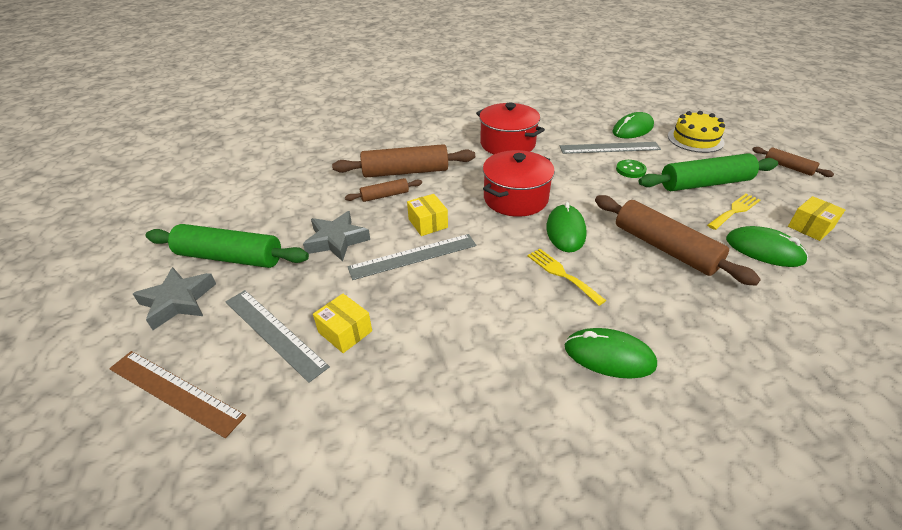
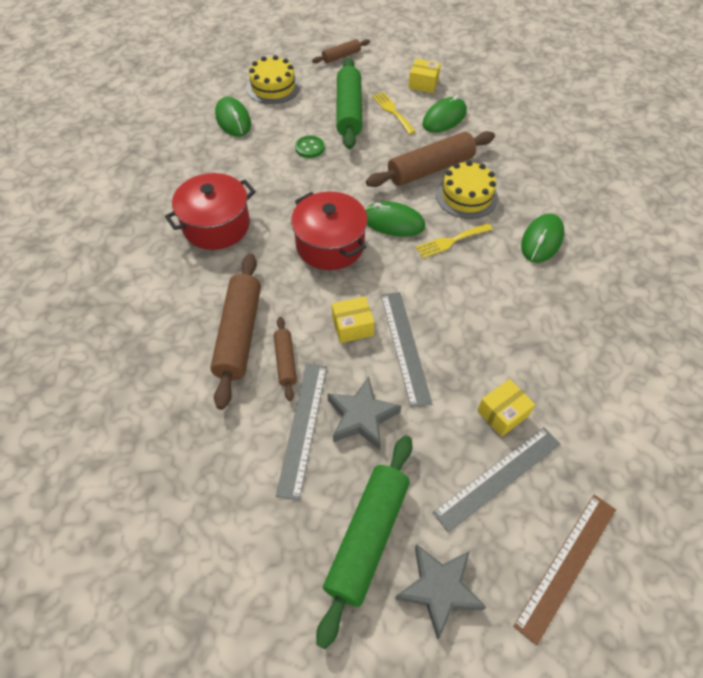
camera: 80 degrees left, 15 degrees up
grey ruler [560,142,661,154] -> grey ruler moved to [276,364,327,500]
yellow box [788,196,845,241] -> yellow box turned 45 degrees counterclockwise [408,59,441,93]
none -> yellow cake [436,160,498,219]

